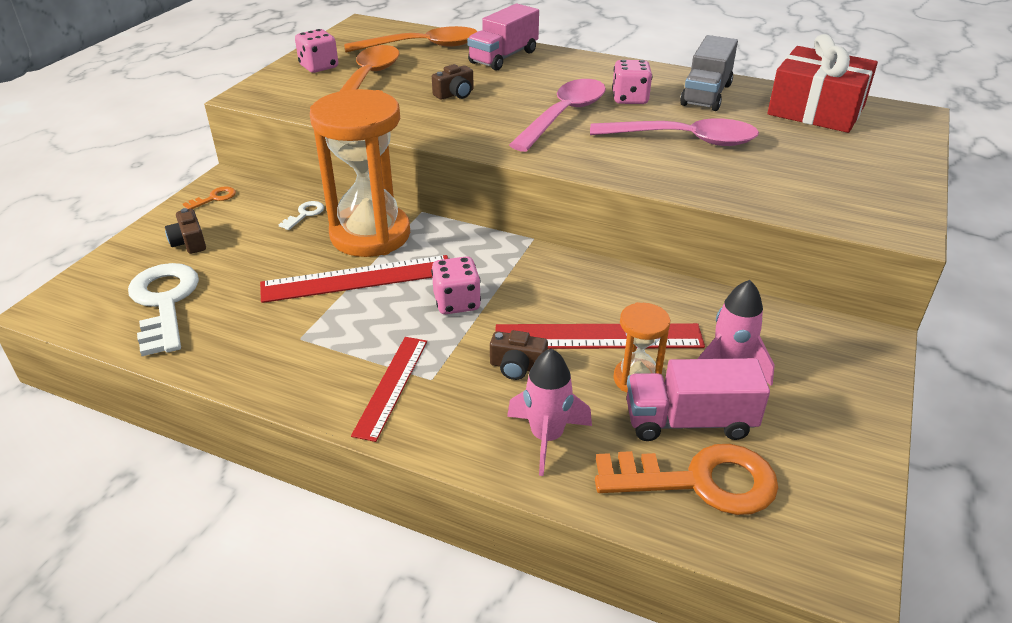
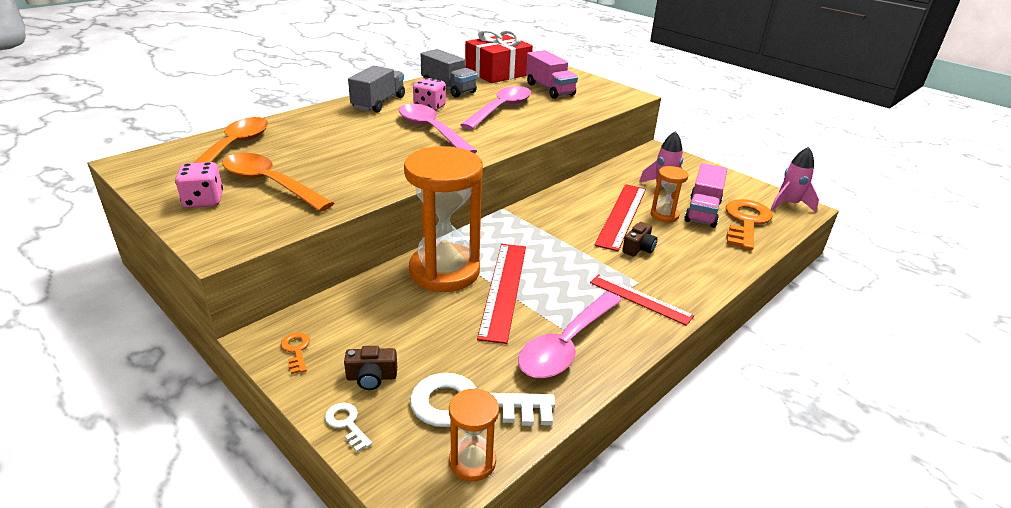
camera: 70 degrees left, 5 degrees down
white key [279,201,324,230] -> white key moved to [325,403,372,452]
pink dice [431,256,481,314] -> none
brown camera [432,64,474,100] -> none
pink truck [467,3,539,71] -> pink truck moved to [526,50,578,99]
pink rocket [507,349,592,476] -> pink rocket moved to [770,147,819,212]
none -> grey truck [348,66,405,112]
none -> orange hourglass [449,388,499,481]
none -> pink spoon [518,292,622,378]

